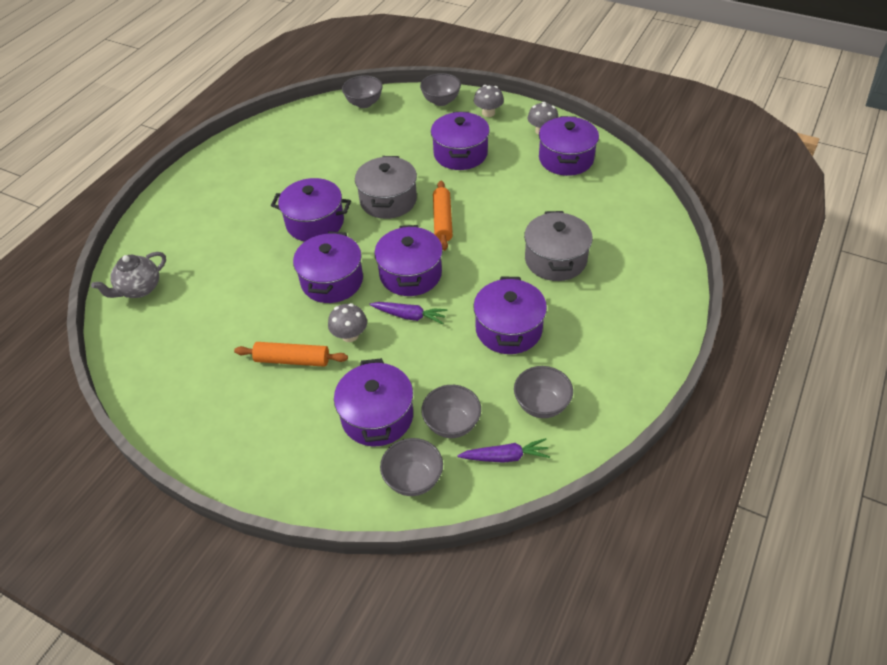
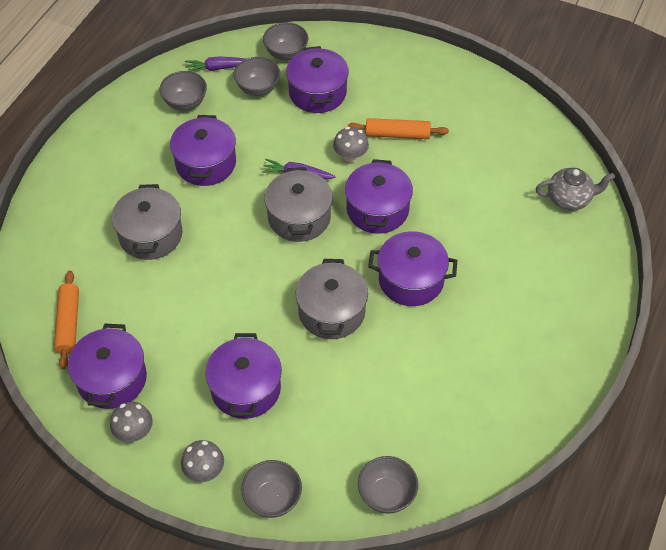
camera: 175 degrees right, 5 degrees up
grey teapot [91,252,166,298] -> grey teapot turned 45 degrees clockwise [535,168,615,211]
purple pot [374,225,443,296] -> grey pot [264,167,333,242]
orange rolling pin [433,181,453,251] -> orange rolling pin moved to [54,270,79,369]

